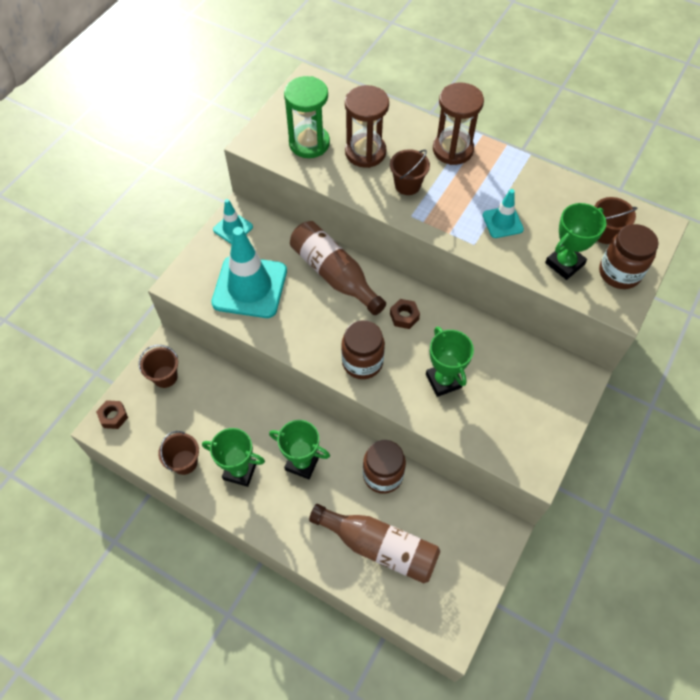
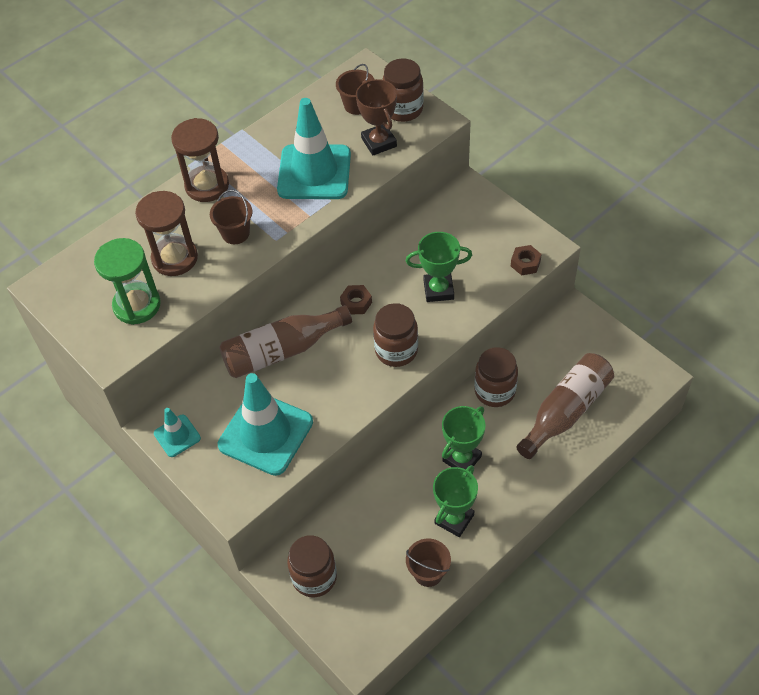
camera: 70 degrees left, 5 degrees down
brown nut [96,400,128,429] -> brown nut moved to [511,245,542,275]
brown bucket [139,345,178,388] -> brown jar [287,535,337,597]
turquoise traffic cone [483,189,524,238] -> turquoise traffic cone [277,98,351,199], size x2.03
green trophy [545,203,606,280] -> brown trophy [356,79,397,155]

